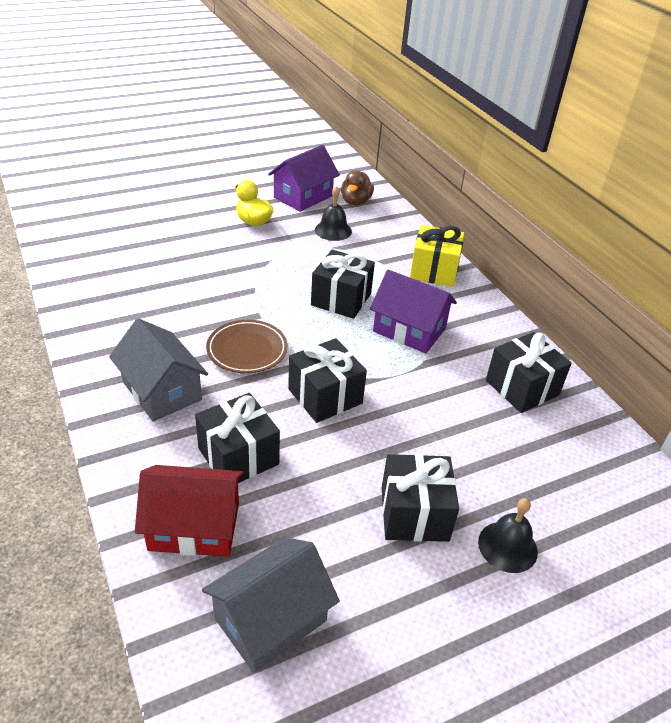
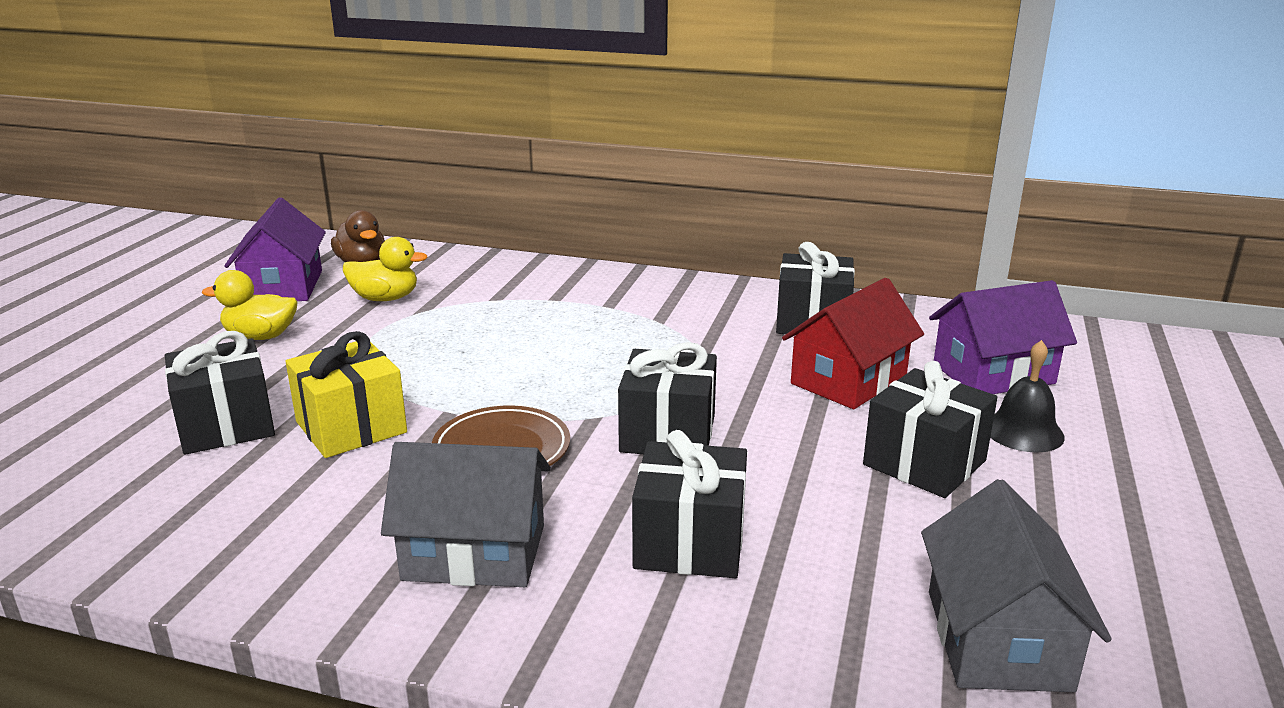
camera: 45 degrees left, 15 degrees down
red house [135,465,244,557] -> red house moved to [782,278,924,409]
black gift [311,249,375,319] -> black gift moved to [165,331,275,455]
black bell [315,186,352,241] -> yellow duck [343,237,427,301]
purple house [370,270,457,353] -> purple house moved to [929,280,1077,394]
yellow gift [410,225,464,287] -> yellow gift moved to [286,331,407,458]

